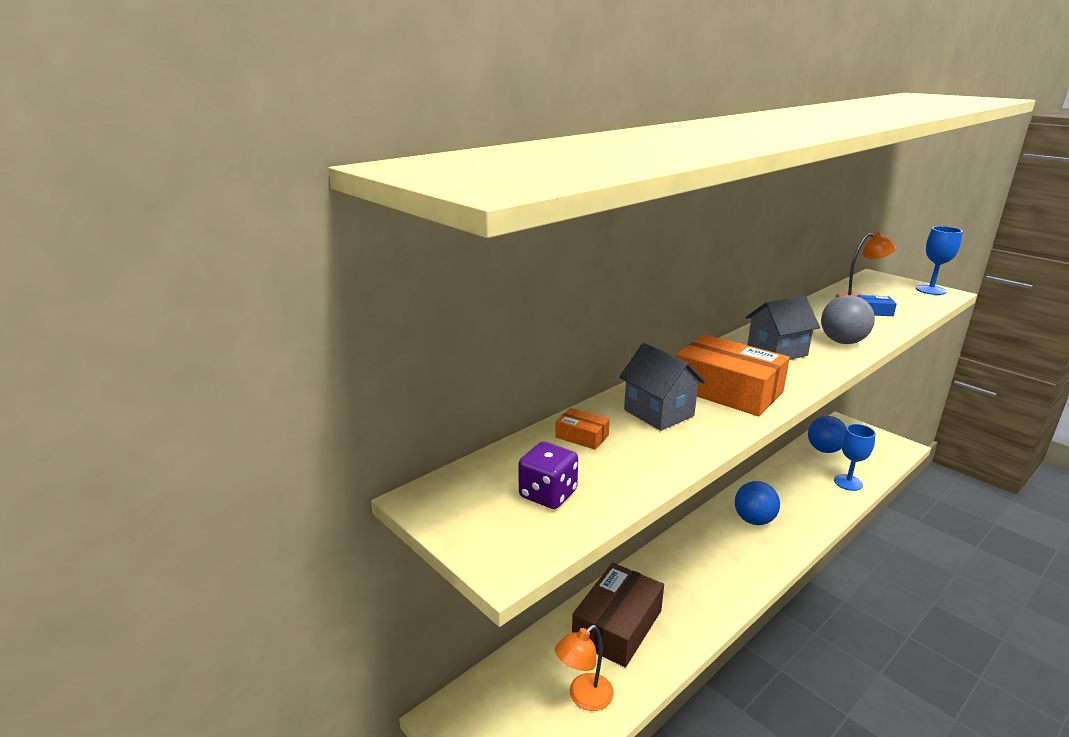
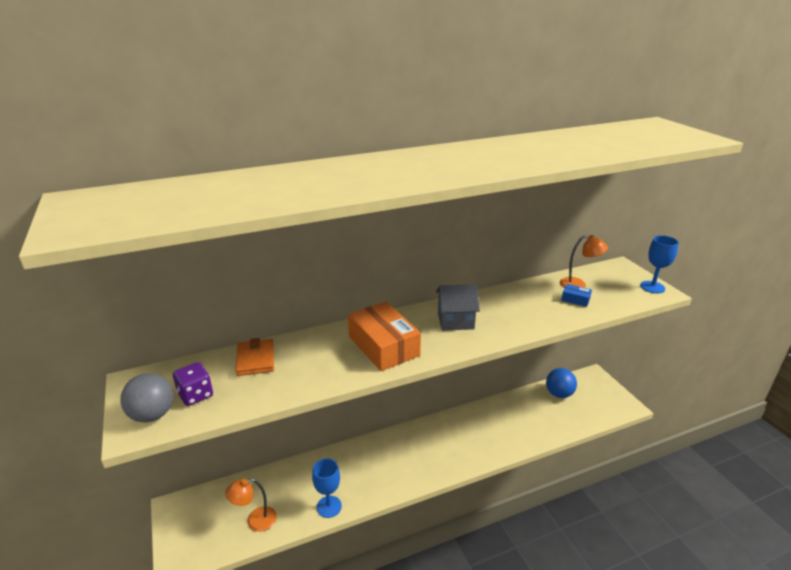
camera: 20 degrees right, 5 degrees up
orange box [555,408,610,450] -> orange wallet [235,338,274,376]
brown box [572,563,664,667] -> none
grey house [619,343,705,431] -> none
blue ball [735,481,780,525] -> none
grey ball [821,295,875,344] -> grey ball moved to [120,373,173,423]
blue goblet [834,424,875,491] -> blue goblet moved to [312,458,342,518]

